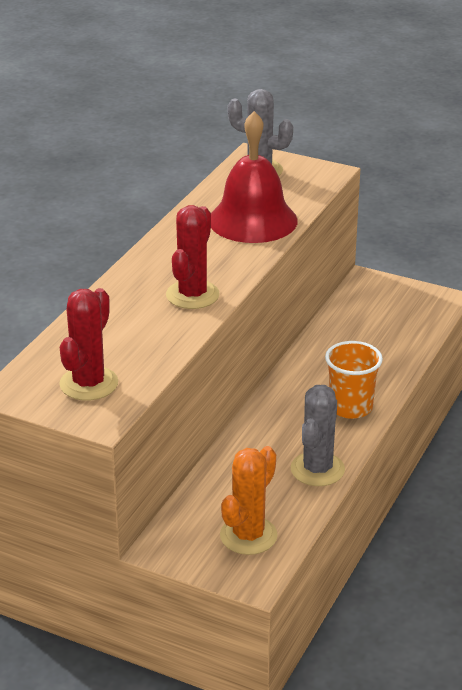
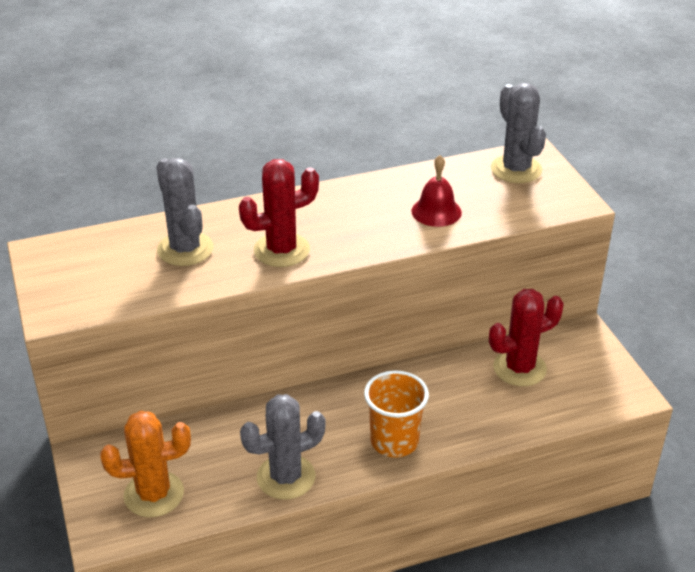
camera: 45 degrees right, 5 degrees up
red cactus [59,288,118,400] -> red cactus moved to [489,289,564,386]
red bell [211,111,298,243] -> red bell [411,155,462,227], size x0.52
none -> grey cactus [156,158,214,266]

